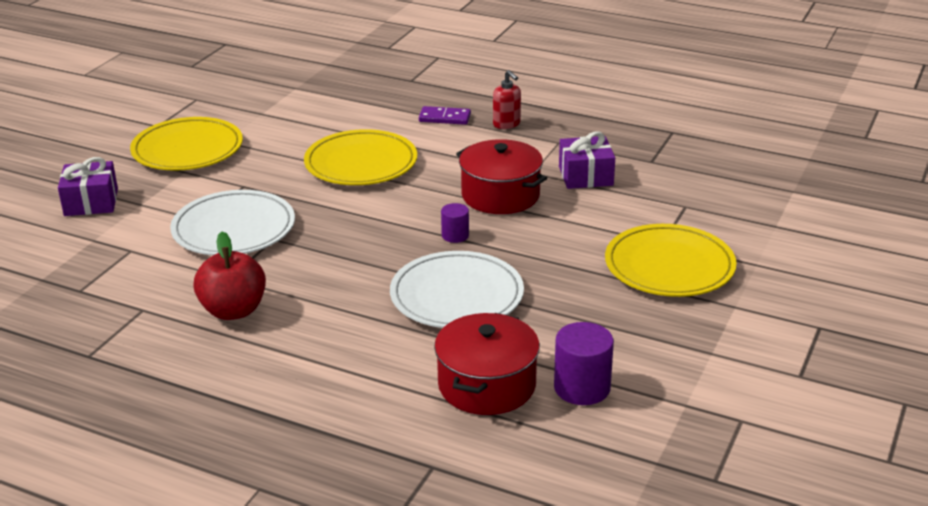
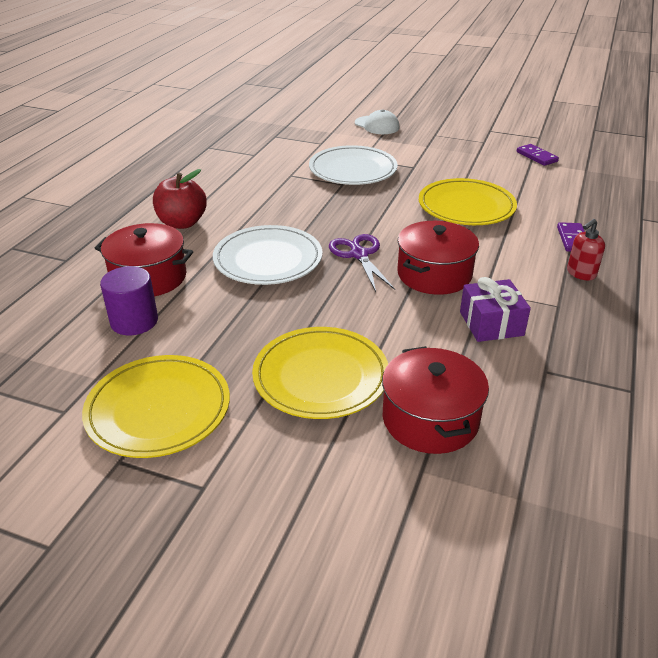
camera: 85 degrees right, 5 degrees up
purple gift [58,157,118,216] -> white cap [355,109,399,134]
yellow plate [130,117,243,171] -> yellow plate moved to [82,355,230,458]
red apple [194,231,266,320] -> red apple moved to [153,169,207,229]
purple cylinder [441,203,469,243] -> purple scissors [329,234,395,292]
none -> red pot [382,346,489,454]
none -> purple domino [517,144,559,166]

